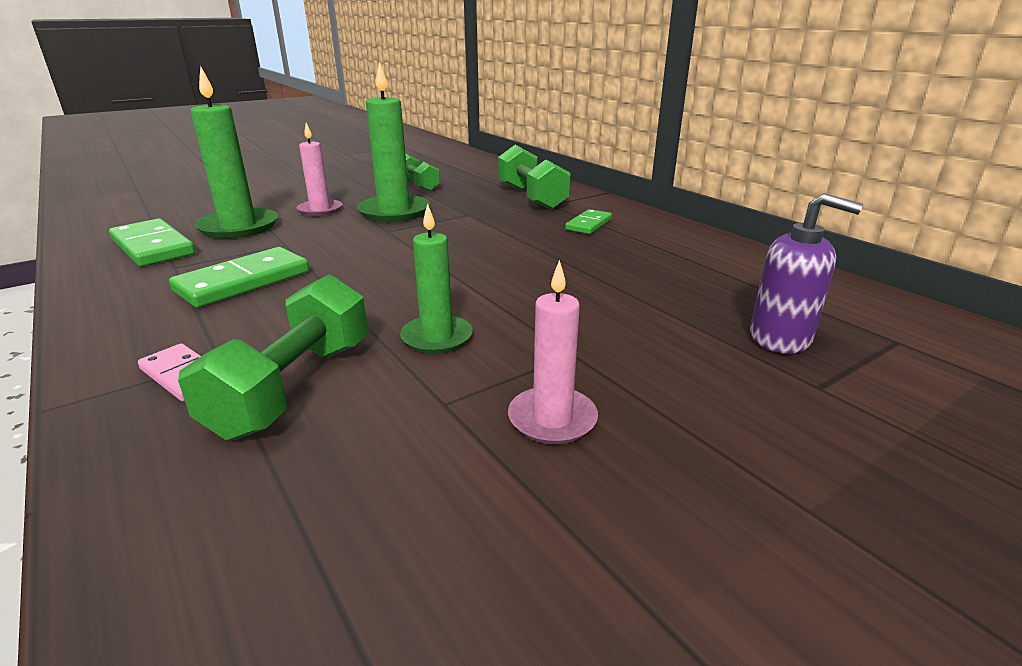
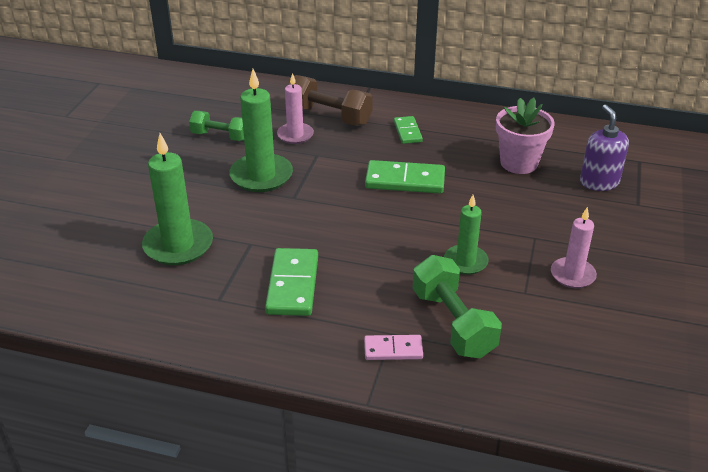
camera: 40 degrees left, 10 degrees up
green domino [109,219,195,267] -> green domino moved to [365,160,445,194]
pink candle [297,123,342,216] -> pink candle moved to [277,73,314,144]
green dumbbell [498,145,570,210] -> brown dumbbell [289,75,373,126]
purple soap dispenser [750,193,863,354] -> purple soap dispenser turned 90 degrees counterclockwise [580,105,629,191]
none -> pink flower pot [496,98,555,174]

